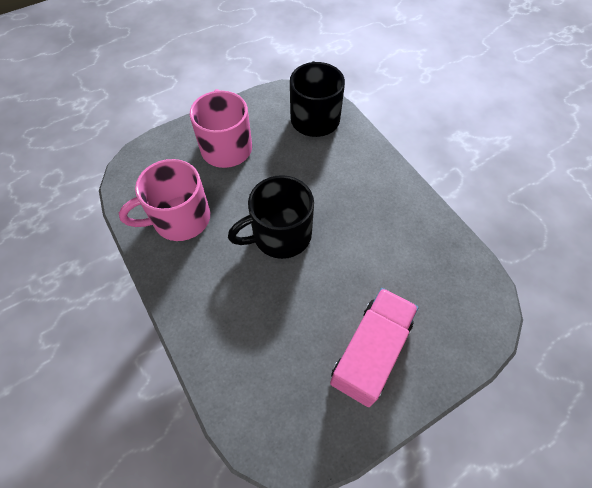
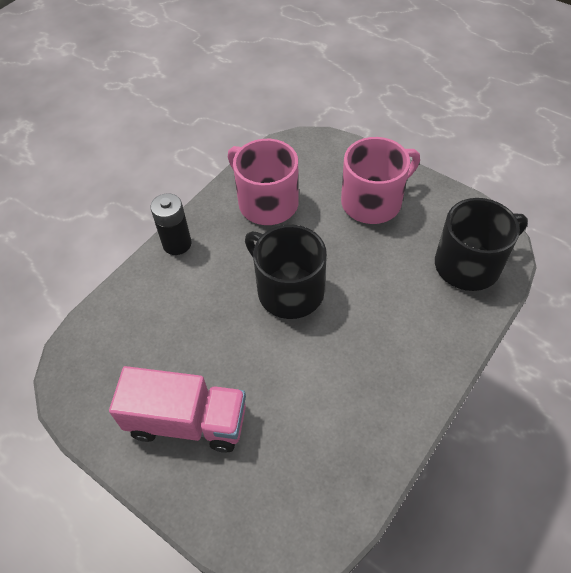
camera: 70 degrees right, 5 degrees down
none -> black battery [150,193,191,255]

